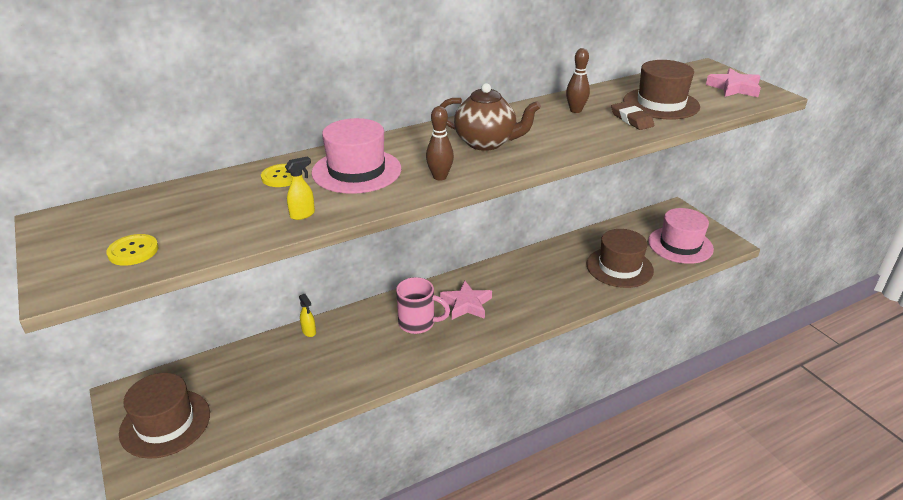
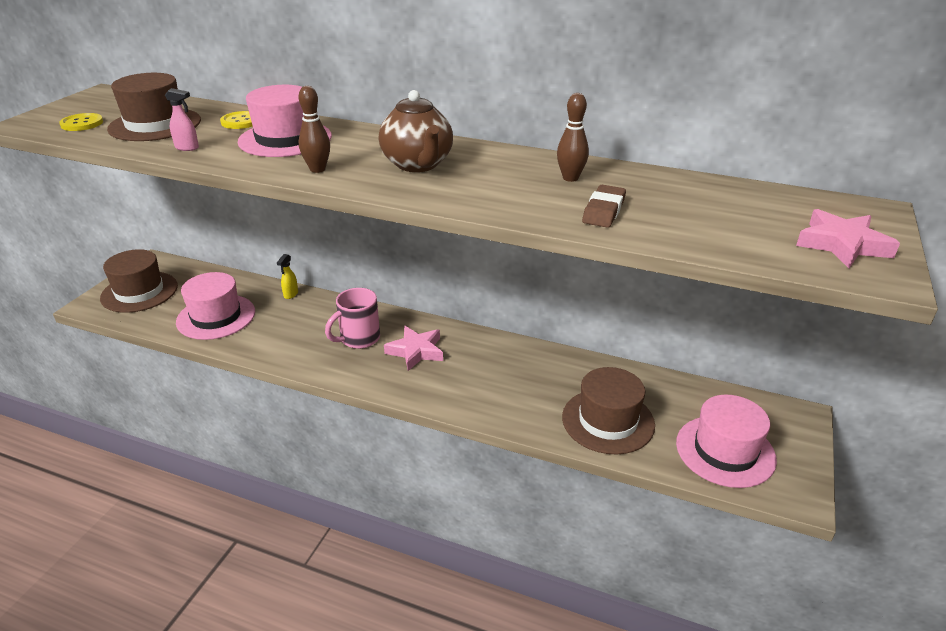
camera: 50 degrees right, 0 degrees up
yellow spray bottle [285,156,315,220] -> pink spray bottle [165,88,199,151]
pink mug [396,277,450,334] -> pink mug turned 75 degrees clockwise [325,288,380,349]
brown hat [623,60,700,119] -> brown hat moved to [107,73,201,141]
none -> pink hat [176,272,255,340]

